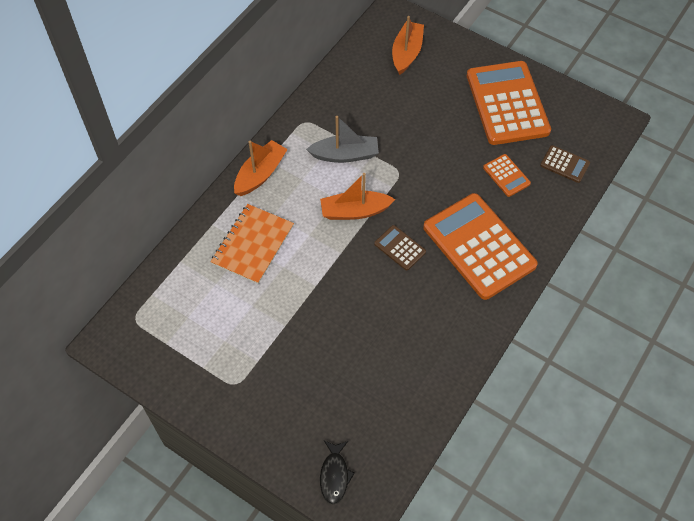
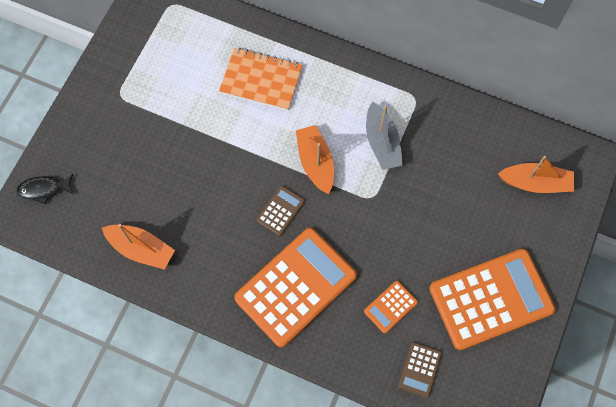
camera: 80 degrees right, 10 degrees up
orange boat [234,140,288,196] -> orange boat moved to [102,224,175,270]

